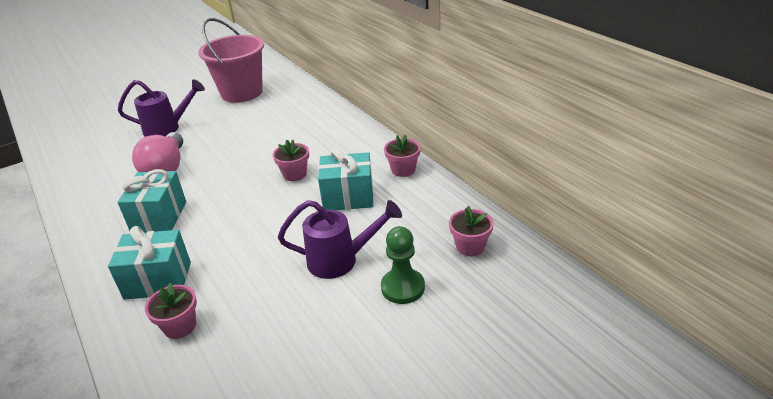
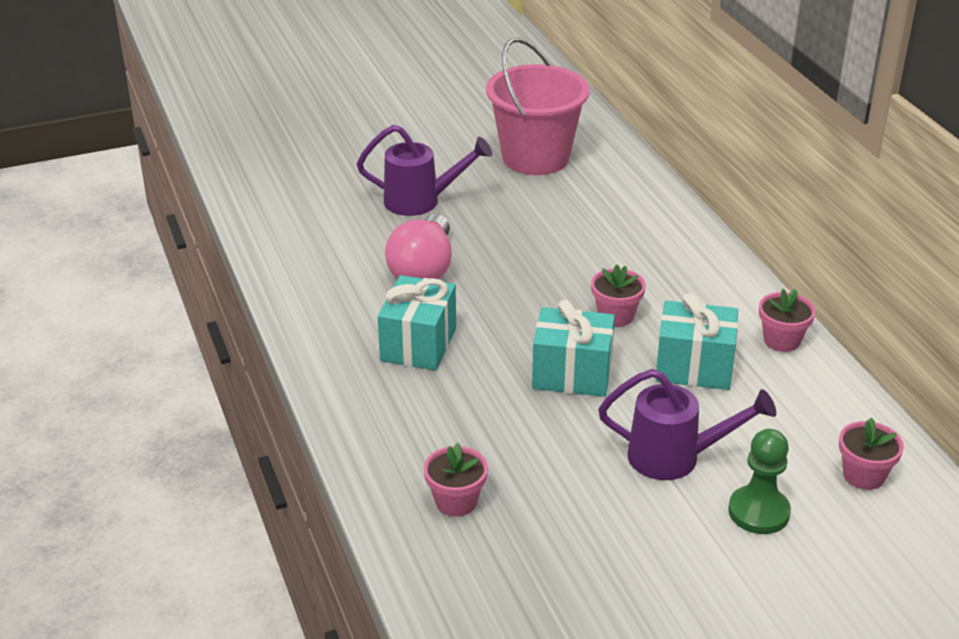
camera: 10 degrees right, 0 degrees up
turquoise gift [108,226,191,300] -> turquoise gift moved to [532,300,615,397]

